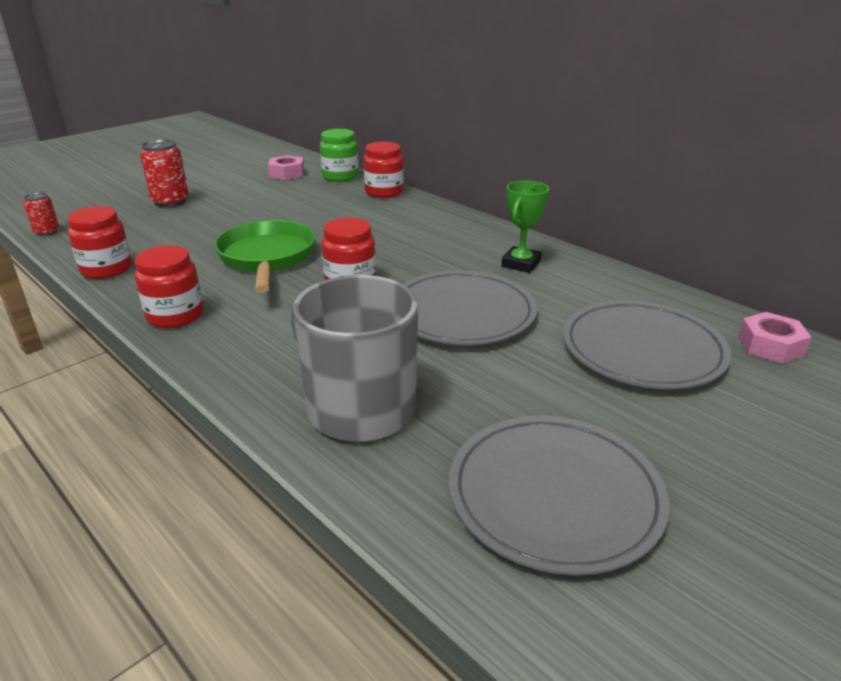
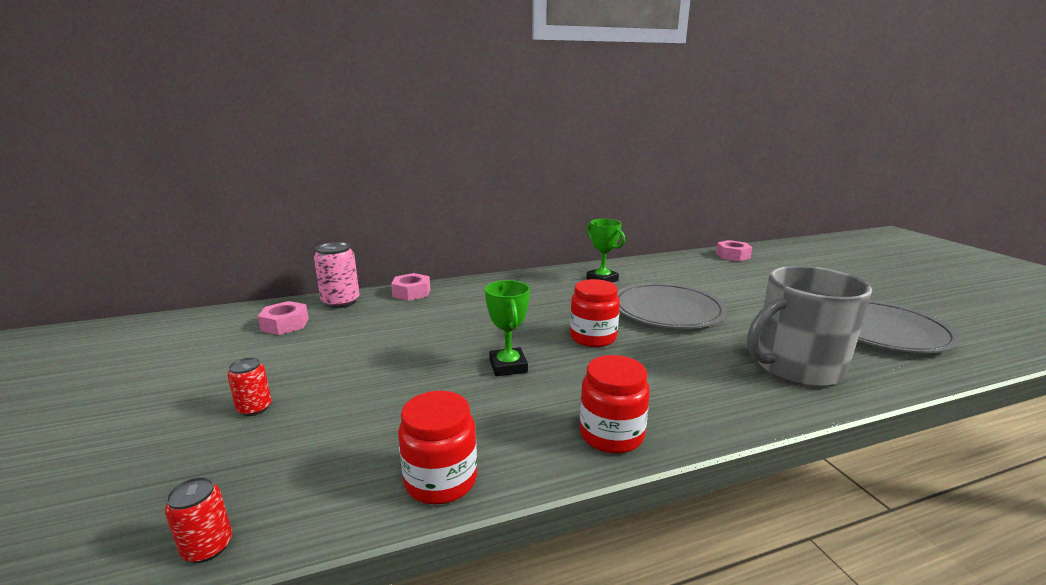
camera: 65 degrees left, 10 degrees down
red can [140,139,189,207] -> red can [227,357,272,416], size x0.59
green pan [215,220,315,293] -> green trophy [485,280,530,376]
green jar [320,129,359,182] -> pink can [314,242,360,308]
red jar [364,142,404,198] -> pink nut [391,273,430,301]
grey plate [563,300,731,389] -> none

